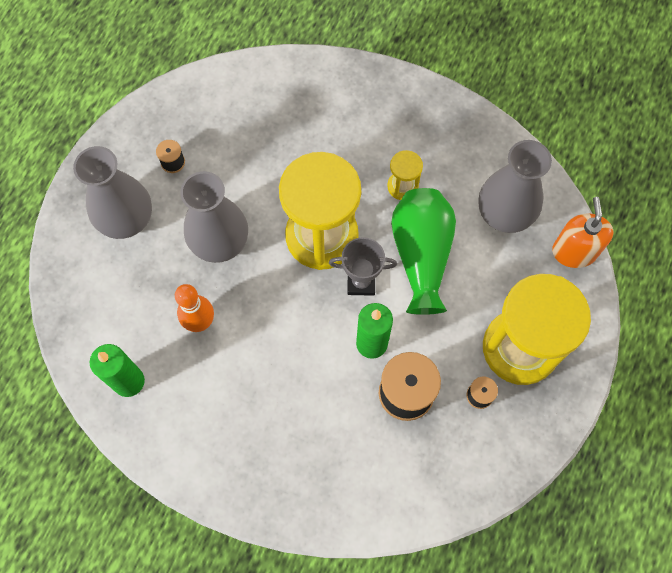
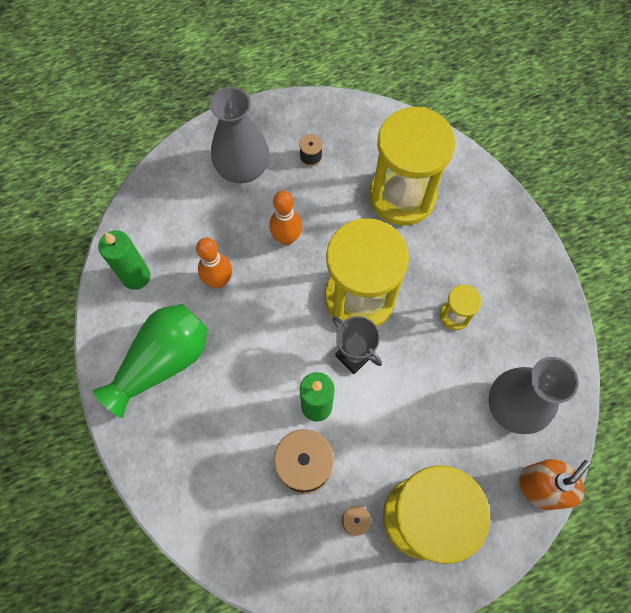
camera: 45 degrees right, 0 degrees up
grey vase [180,171,248,263] -> orange bowling pin [269,190,302,245]
green vase [391,188,456,315] -> green vase moved to [92,304,208,418]
none -> yellow hourglass [369,107,456,226]

